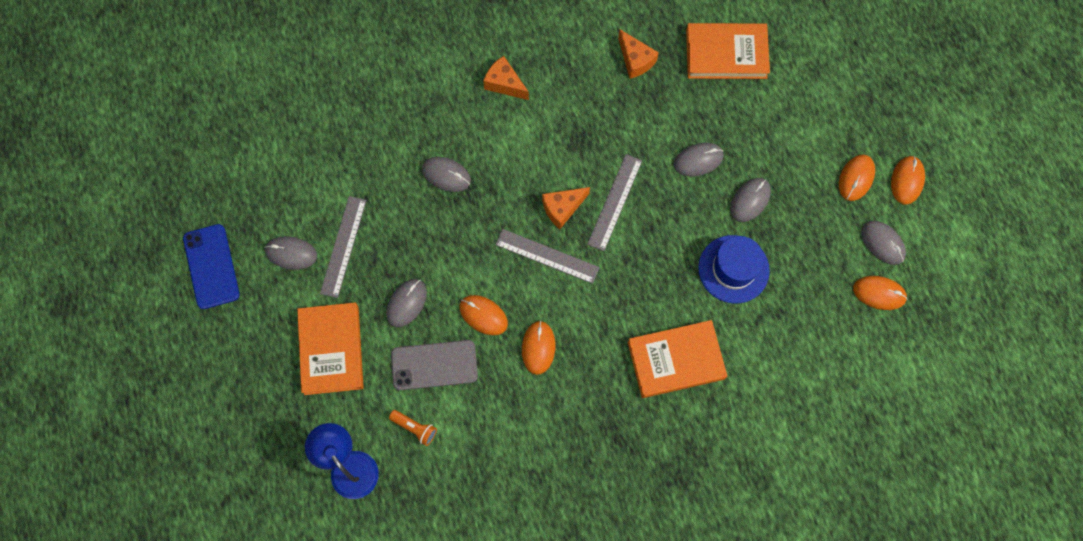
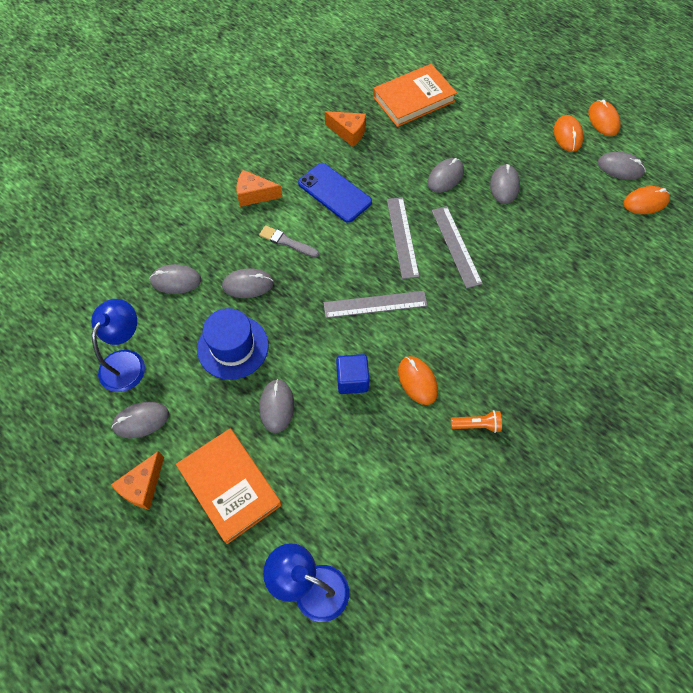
camera: 30 degrees left, 10 degrees down
blue phone [183,224,240,309] -> blue phone moved to [298,163,372,223]
grey ruler [320,196,367,298] -> grey ruler moved to [432,206,483,289]
orange flashlight [389,410,437,446] -> orange flashlight moved to [451,410,502,433]
grey phone [391,340,478,390] -> none
orange mouse [460,295,508,335] -> blue cube [336,354,370,394]
orange cheese [542,187,590,229] -> orange cheese moved to [111,451,164,510]
orange book [628,320,727,398] -> none
blue hat [698,235,770,303] -> blue hat moved to [197,308,269,380]
none -> blue lamp [91,299,145,392]
none -> grey mouse [149,264,201,294]
none -> grey brush [259,225,319,258]

